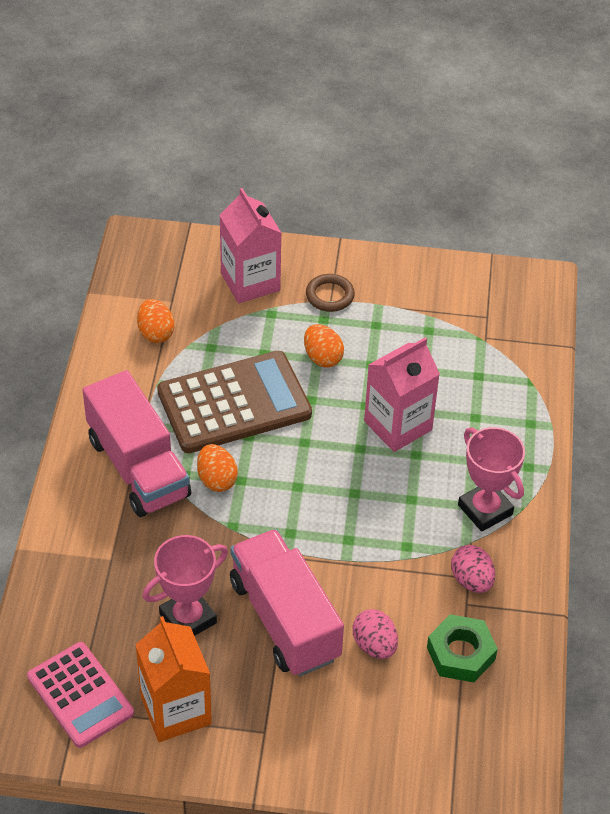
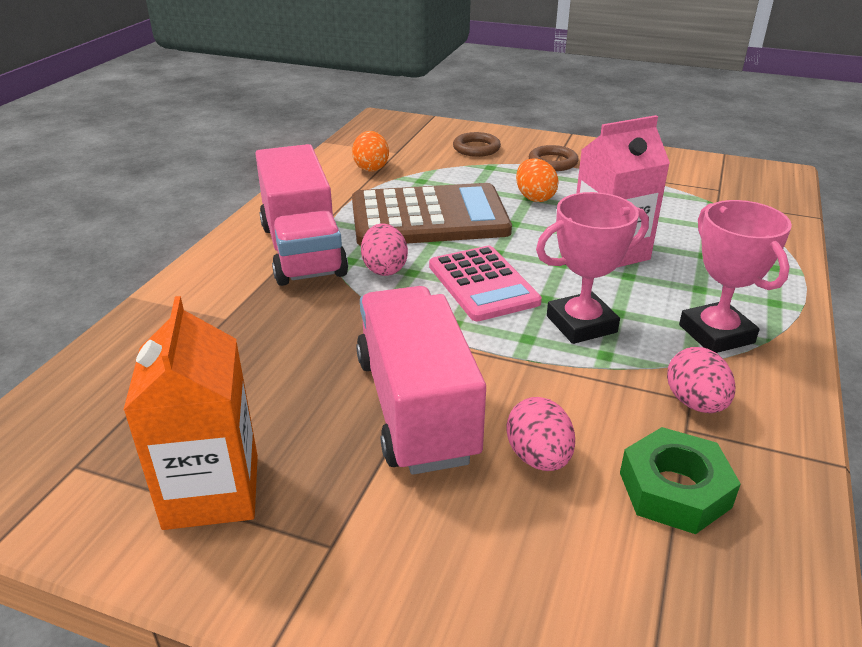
camera: 15 degrees right, 15 degrees down
pink calculator [27,642,134,748] -> pink calculator moved to [429,246,542,321]
pink trophy [143,535,228,636] -> pink trophy moved to [536,192,649,344]
orange egg [197,444,238,492] -> pink egg [361,223,408,276]
pink carton [219,188,281,303] -> brown ring [453,132,501,157]

